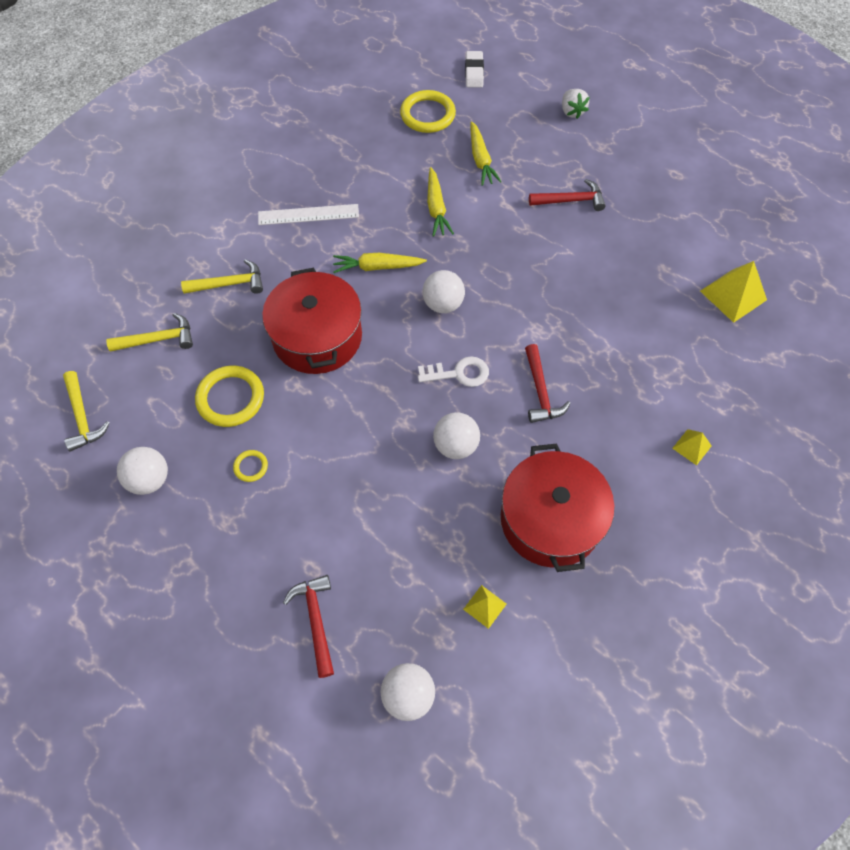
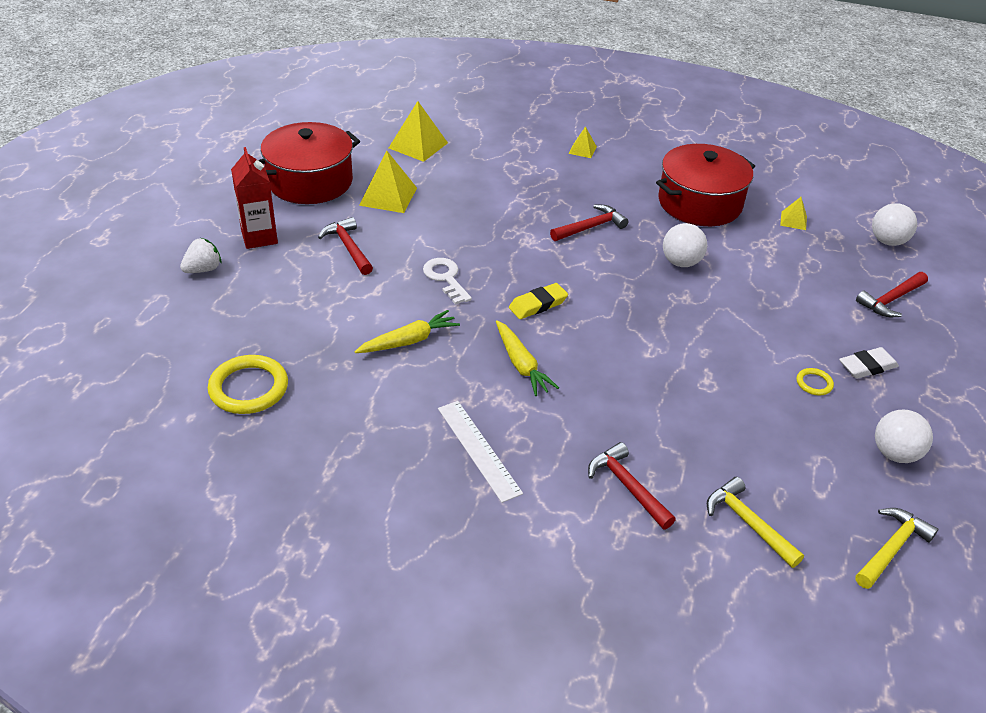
camera: 115 degrees left, 20 degrees down
yellow hammer [181,259,263,294] -> red hammer [588,442,676,529]
yellow ring [195,366,264,427] -> none
red pot [262,268,362,374] -> red pot moved to [258,122,360,204]
white key [418,356,489,387] -> white key moved to [423,258,472,305]
white ball [422,270,465,313] -> yellow eraser [509,283,568,319]
white eraser [465,51,484,88] -> white eraser moved to [839,347,899,379]
yellow carrot [470,121,502,186] -> none
none -> red carton [231,147,278,249]
none -> yellow pyramid [359,151,417,213]

